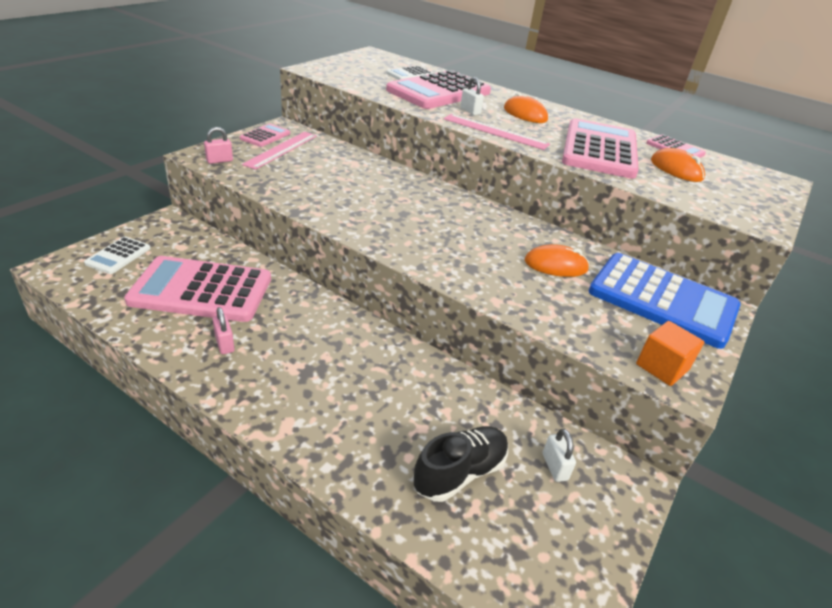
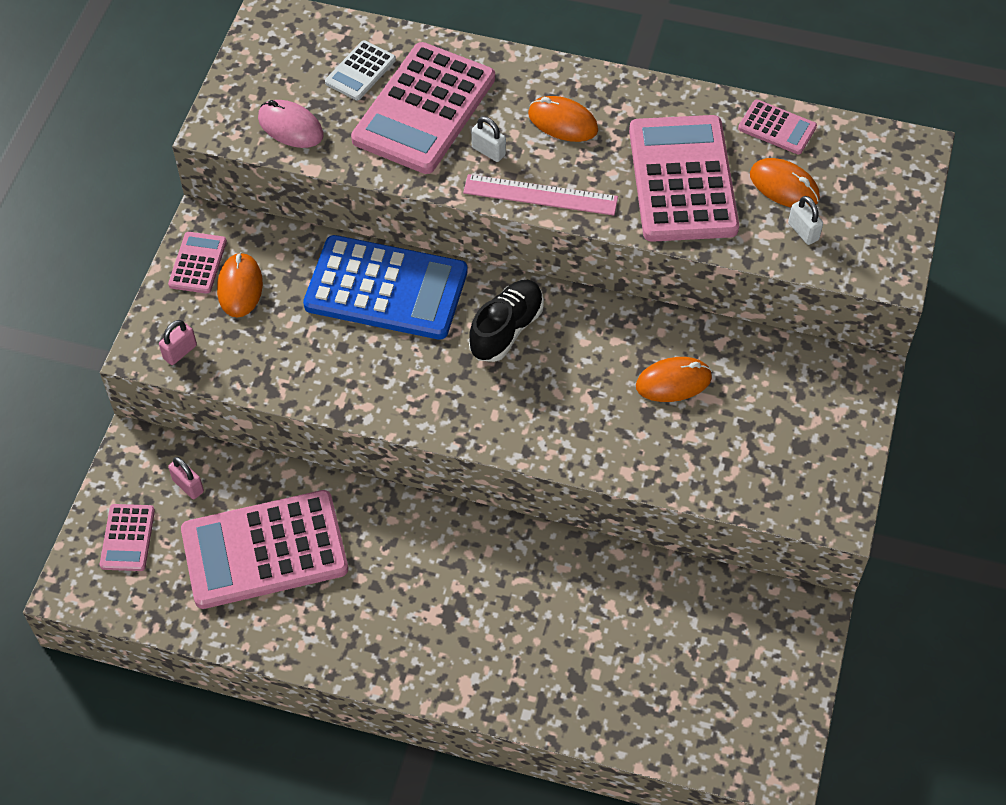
camera: 15 degrees left, 20 degrees up
white calculator [84,236,151,274] -> pink calculator [100,504,155,571]
pink padlock [213,307,235,354] -> pink padlock moved to [168,457,204,499]
pink ruler [242,132,317,170] -> orange mouse [217,252,263,318]
black shoe [413,426,508,502] -> black shoe moved to [469,280,544,362]
white padlock [543,429,576,482] -> white padlock moved to [788,196,823,245]
blue calculator [589,253,741,349] -> blue calculator moved to [303,235,467,340]
orange cube [636,321,704,386] -> none
none -> pink mouse [258,100,324,148]

